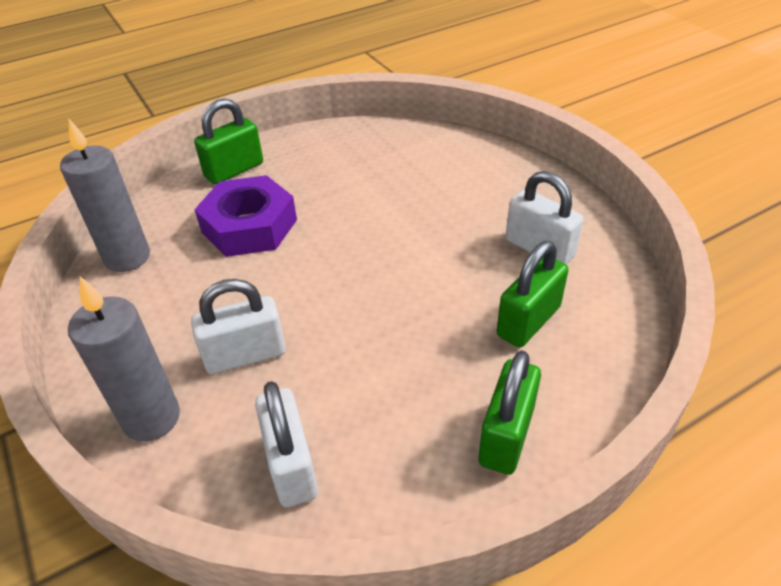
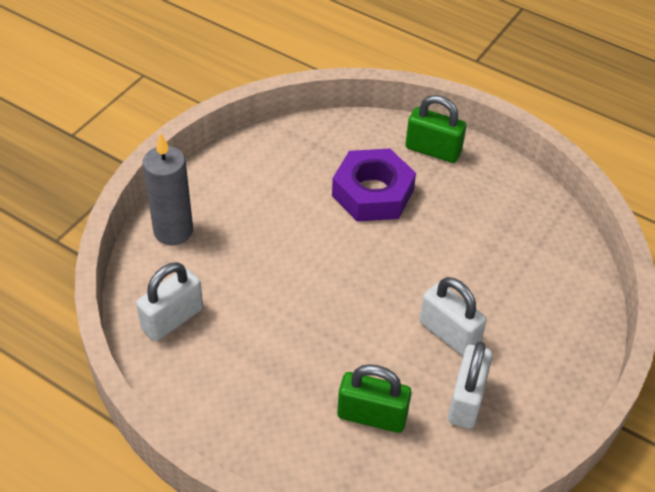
camera: 60 degrees right, 5 degrees up
grey candle [60,119,150,272] -> none
white padlock [191,279,286,374] -> white padlock moved to [420,277,487,356]
green padlock [479,350,541,475] -> none

